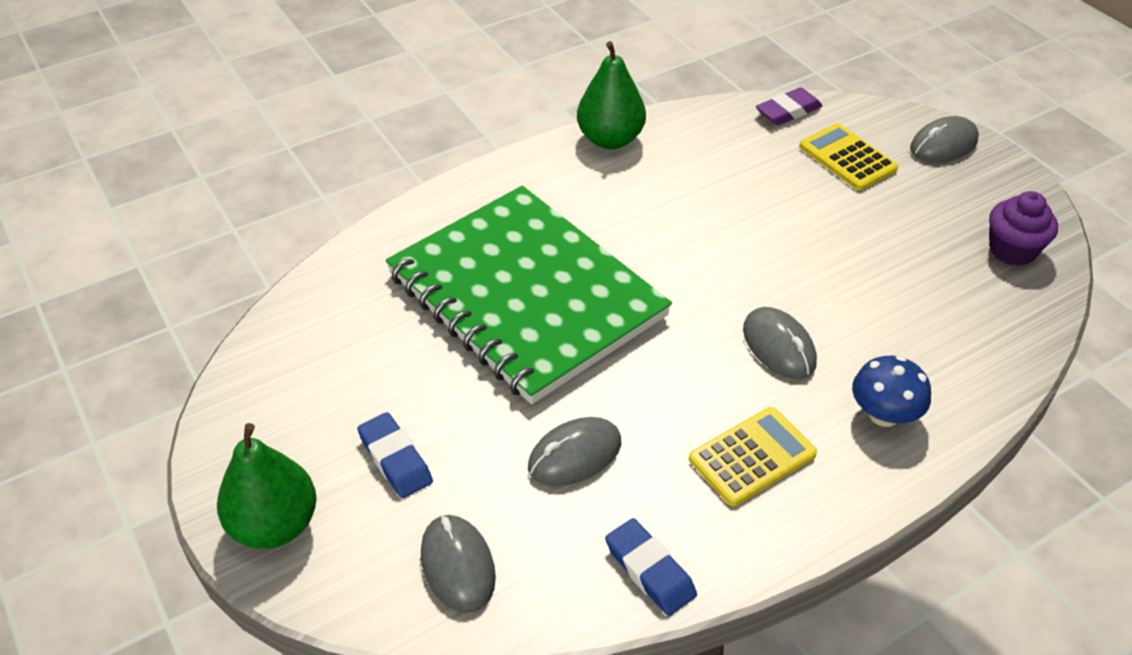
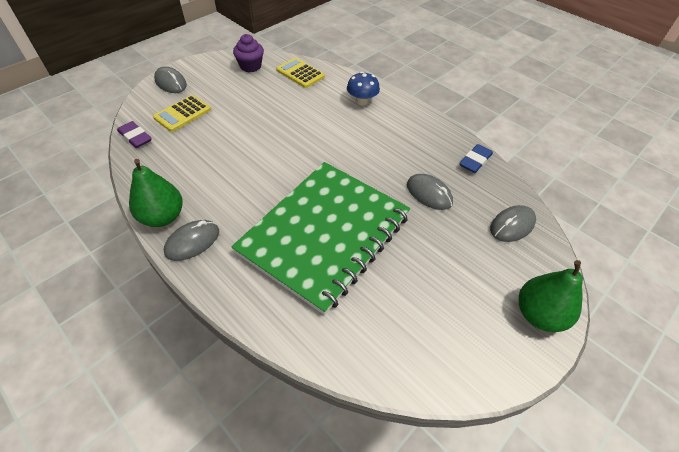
camera: 105 degrees left, 5 degrees up
blue eraser [357,412,433,499] -> none
yellow calculator [689,407,817,506] -> yellow calculator moved to [276,58,325,88]
grey mouse [743,307,817,379] -> grey mouse moved to [164,220,219,261]

